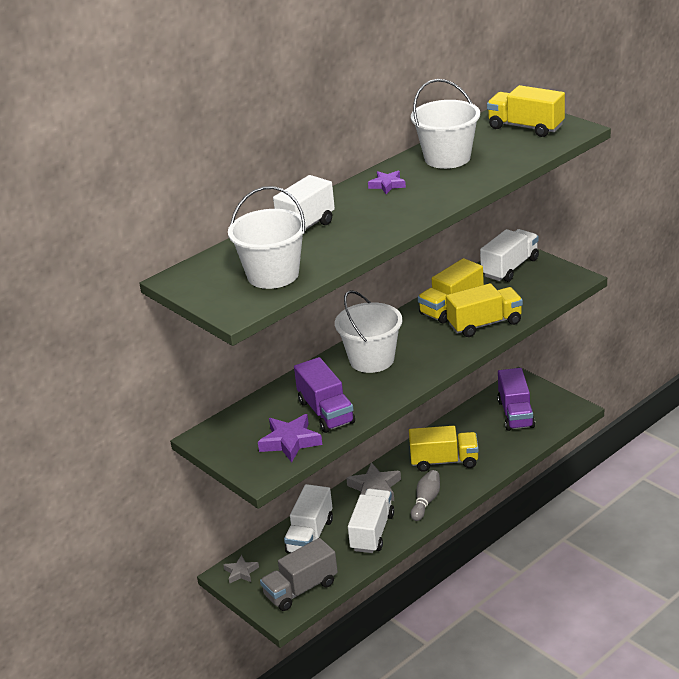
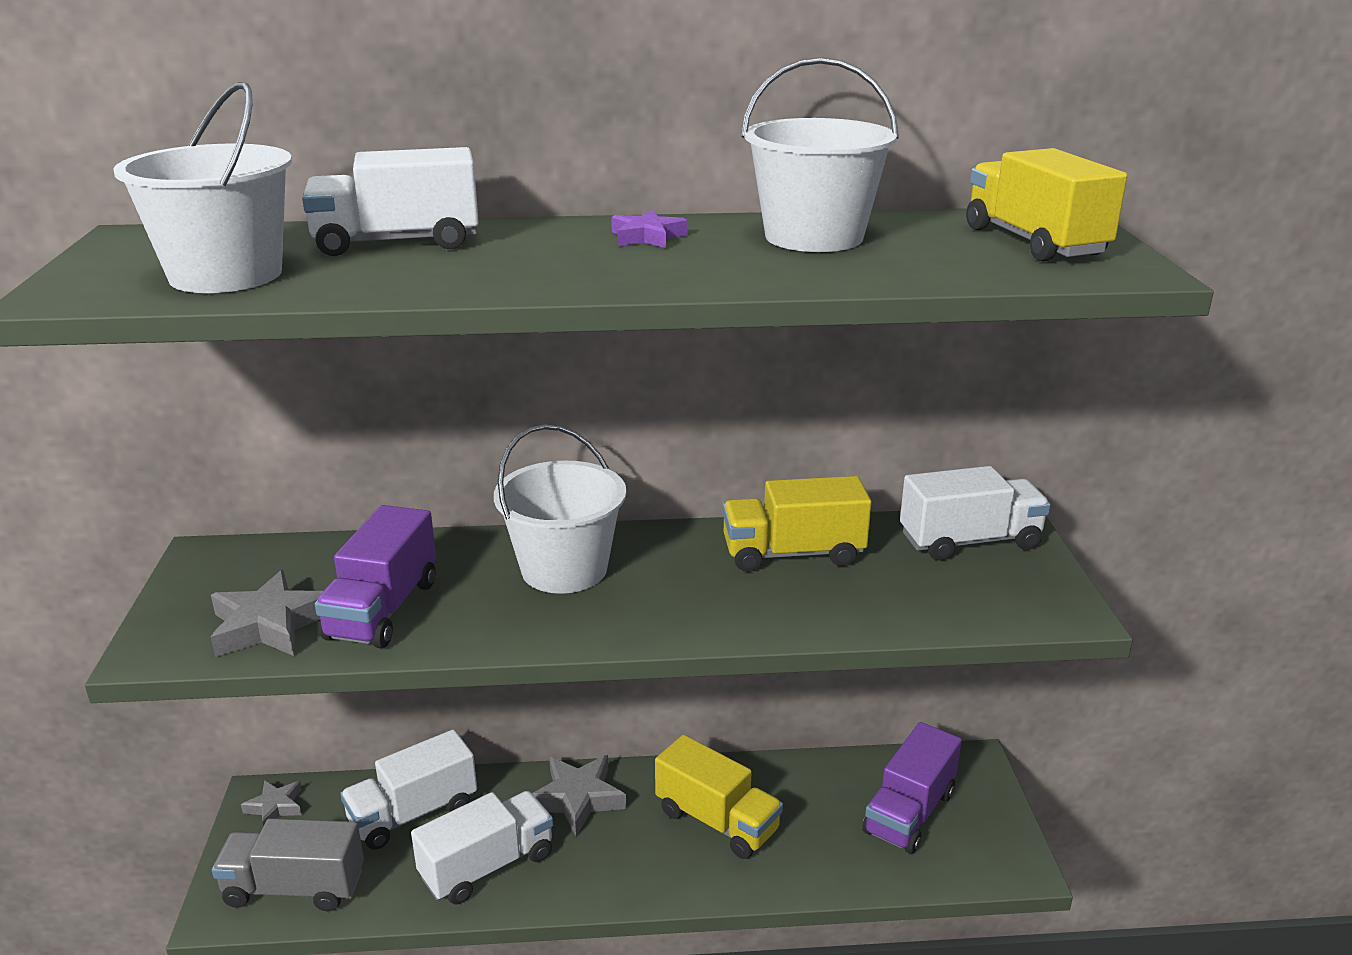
camera: 35 degrees right, 5 degrees down
purple star [258,414,322,463] -> grey star [211,570,323,657]
grey bowling pin [411,470,440,521] -> none
yellow truck [446,283,523,337] -> none

